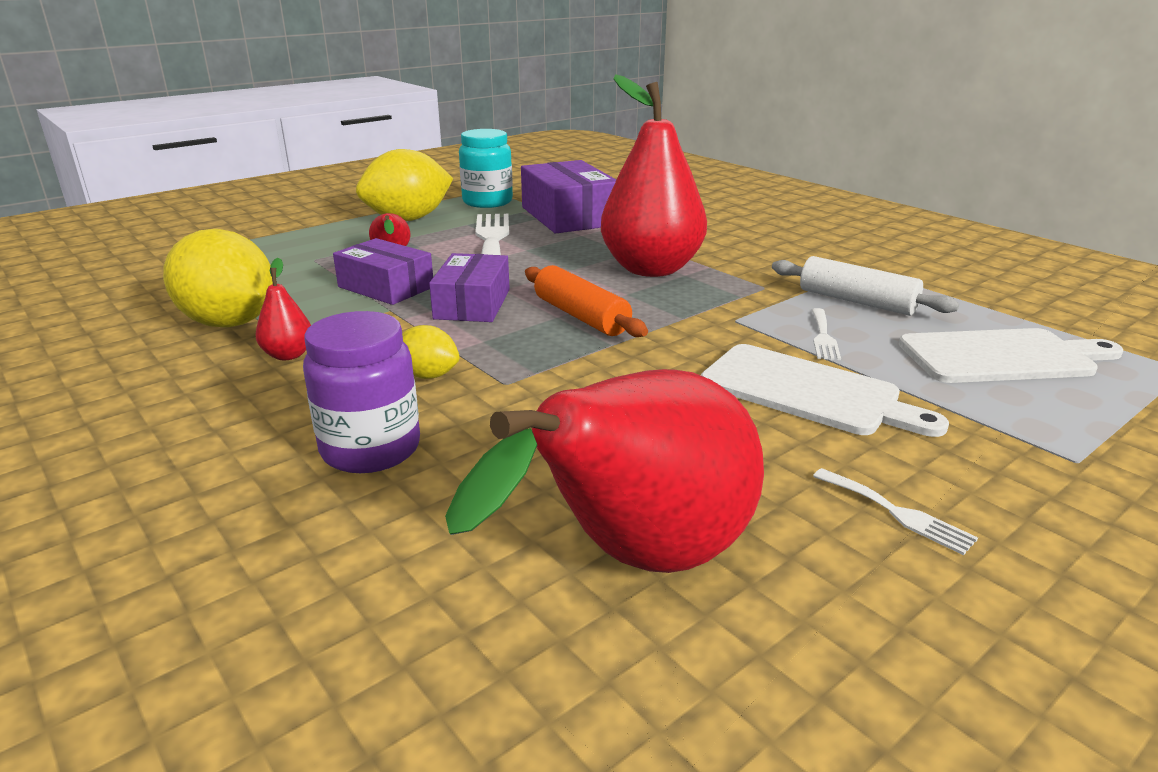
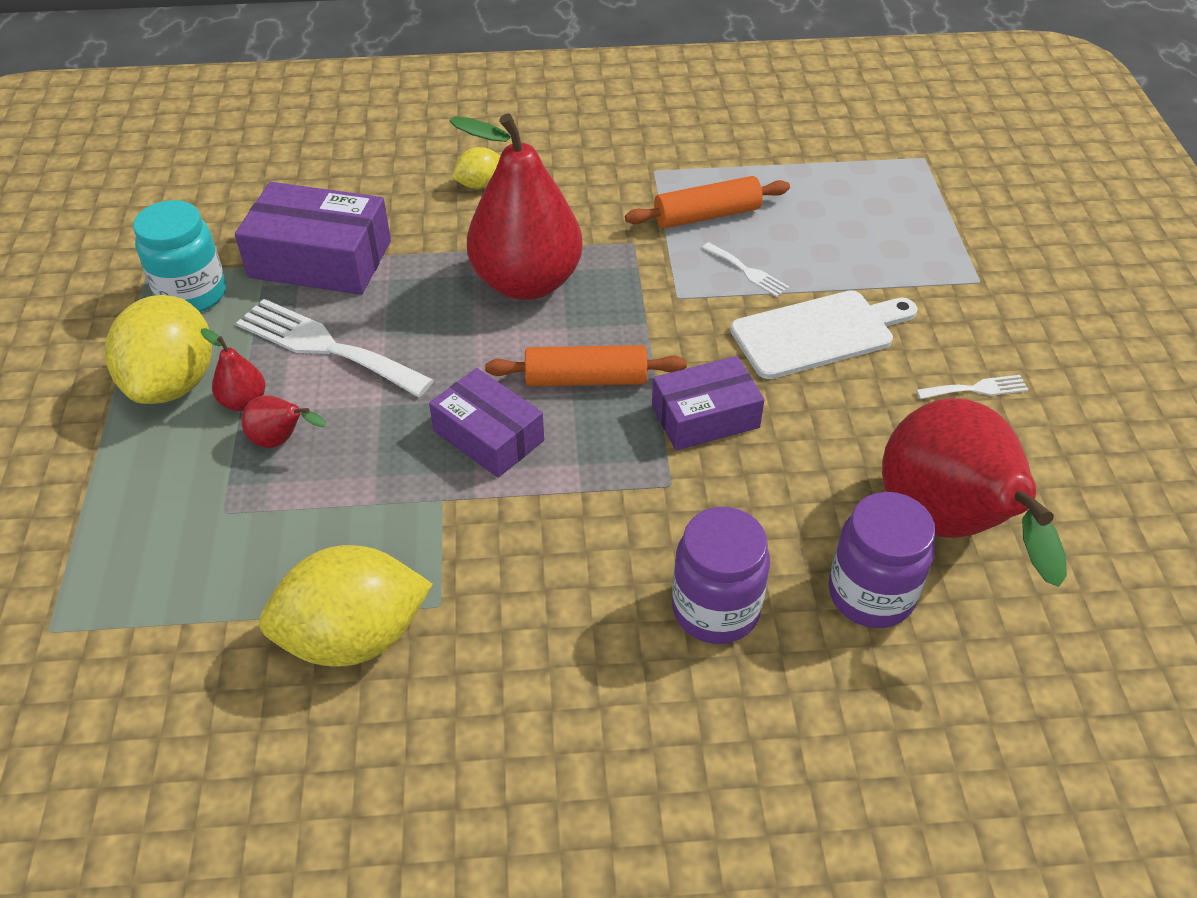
camera: 55 degrees left, 20 degrees up
red pear [255,258,311,360] -> red pear moved to [201,328,265,411]
purple box [333,238,433,305] -> purple box moved to [652,356,764,450]
yellow lemon [402,325,460,379] -> yellow lemon moved to [451,147,500,189]
white rolling pin [772,256,959,316] -> orange rolling pin [625,176,790,228]
white cutting board [899,328,1123,383] -> none
none -> purple jar [829,492,936,628]

